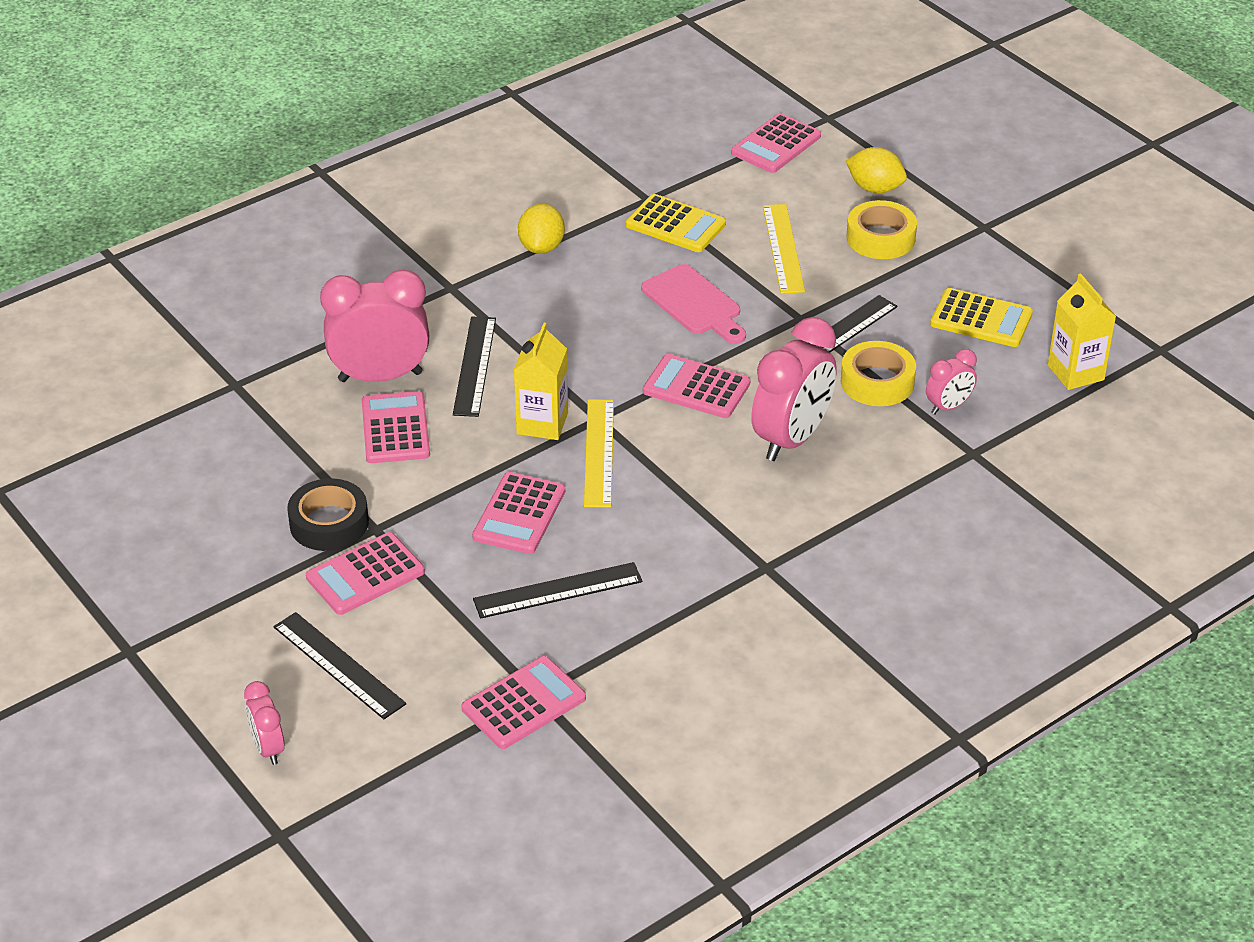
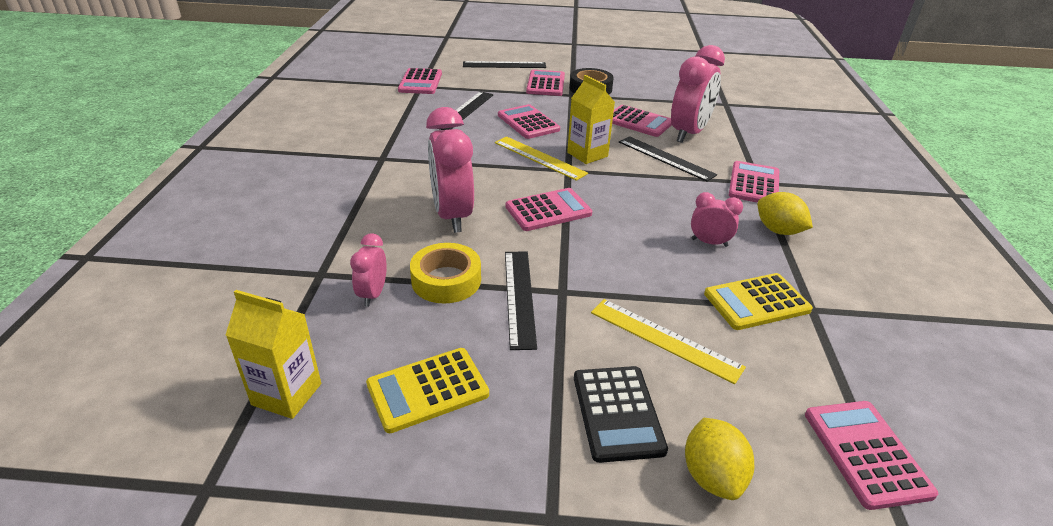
camera: 130 degrees right, 5 degrees down
pink clock [244,681,285,765] -> pink clock moved to [691,192,743,247]
pink cutting board [641,264,746,344] -> none
yellow lemon [846,147,907,193] -> yellow lemon turned 75 degrees counterclockwise [685,418,754,500]
yellow tape [847,200,917,259] -> black calculator [574,366,668,463]
none -> pink calculator [729,161,779,203]

